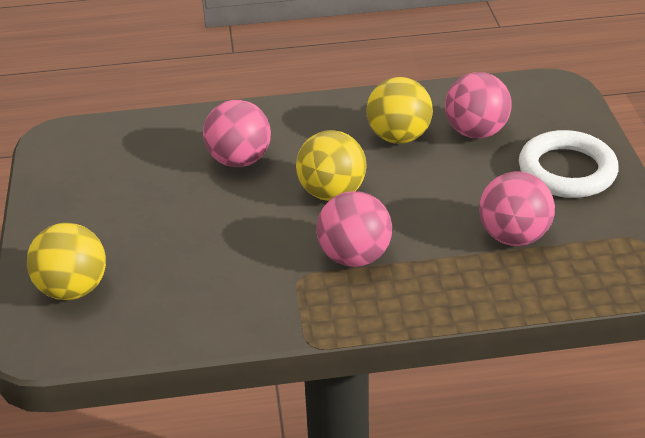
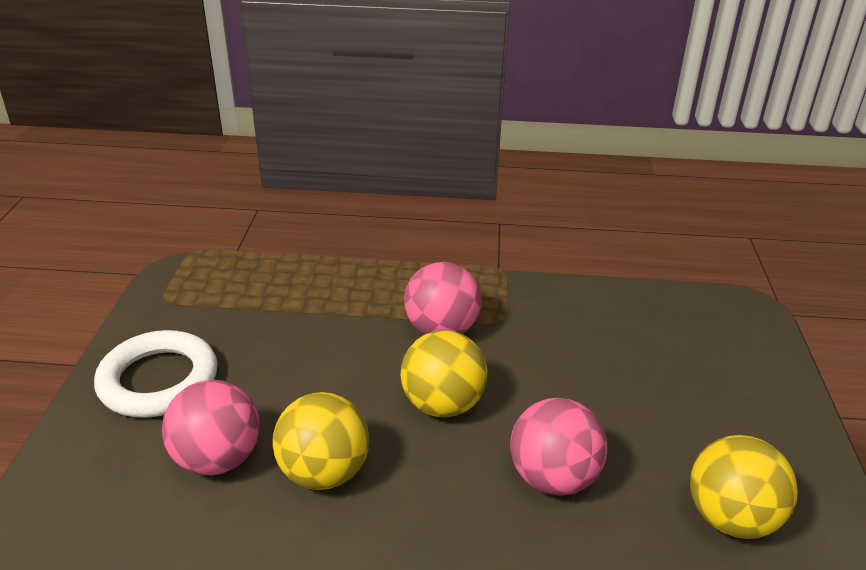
camera: 170 degrees left, 5 degrees down
yellow ball [27,223,106,300] -> yellow ball moved to [690,435,798,539]
pink ball [479,171,555,246] -> none

